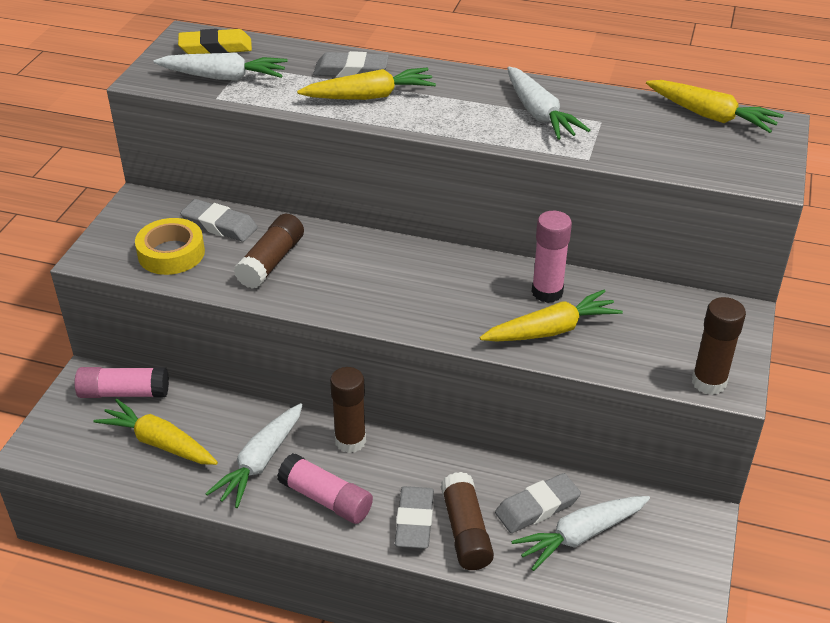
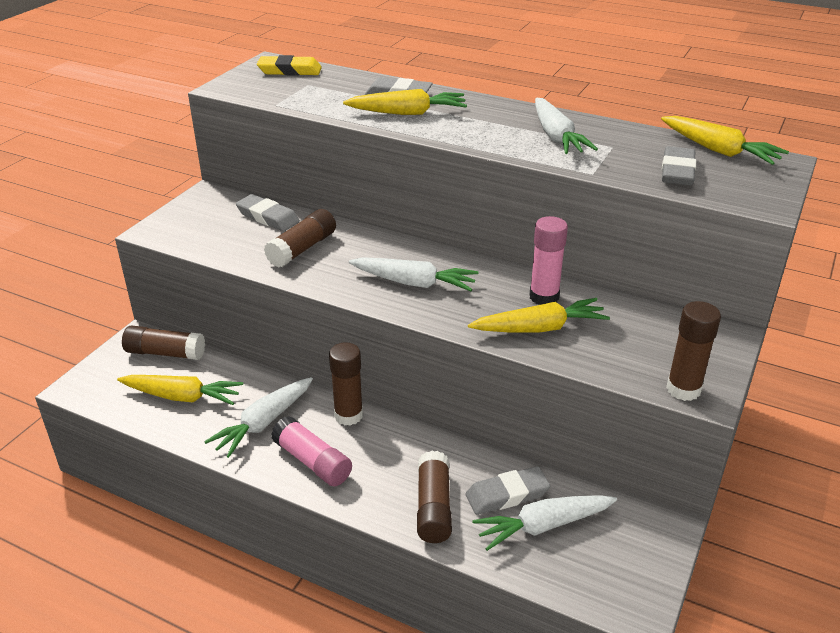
camera: 10 degrees right, 5 degrees down
pink glue stick [75,367,169,398] -> brown glue stick [122,325,205,360]
yellow carrot [94,399,218,465] -> yellow carrot turned 150 degrees clockwise [117,375,243,405]
yellow tape [135,218,205,275] -> none
white carrot [153,53,288,81] -> white carrot moved to [349,257,478,291]
grey eraser [395,486,434,549] -> grey eraser moved to [662,146,696,185]

